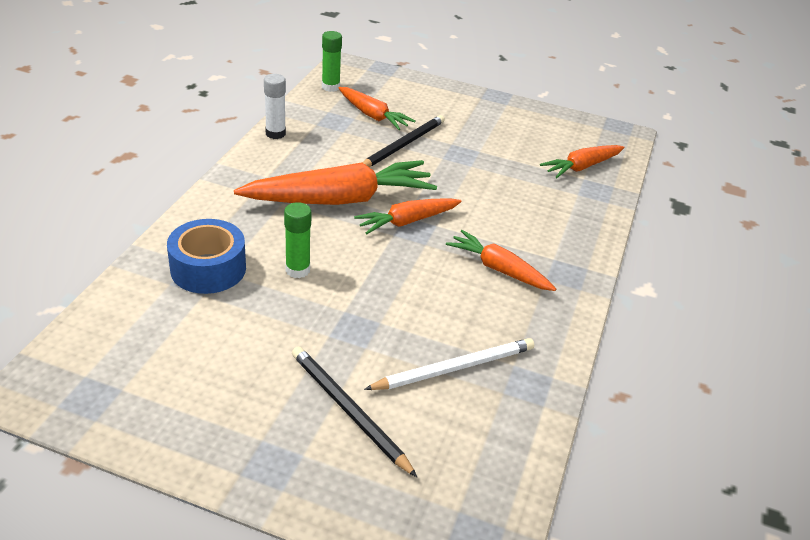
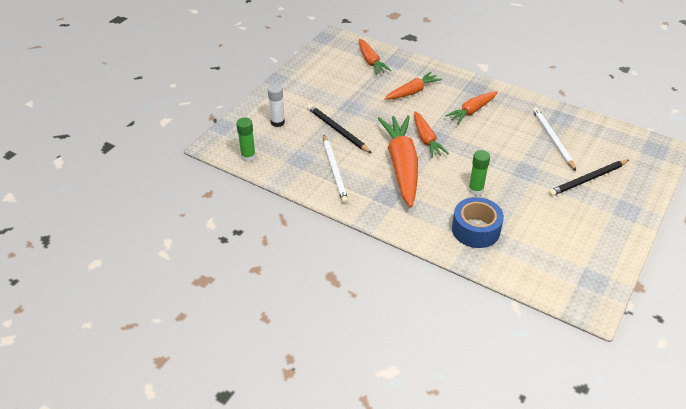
camera: 75 degrees left, 5 degrees up
white glue stick [264,74,286,139] -> white glue stick moved to [268,84,285,127]
orange carrot [338,87,416,130] -> orange carrot moved to [384,72,442,100]
none -> white pencil [323,135,348,204]

